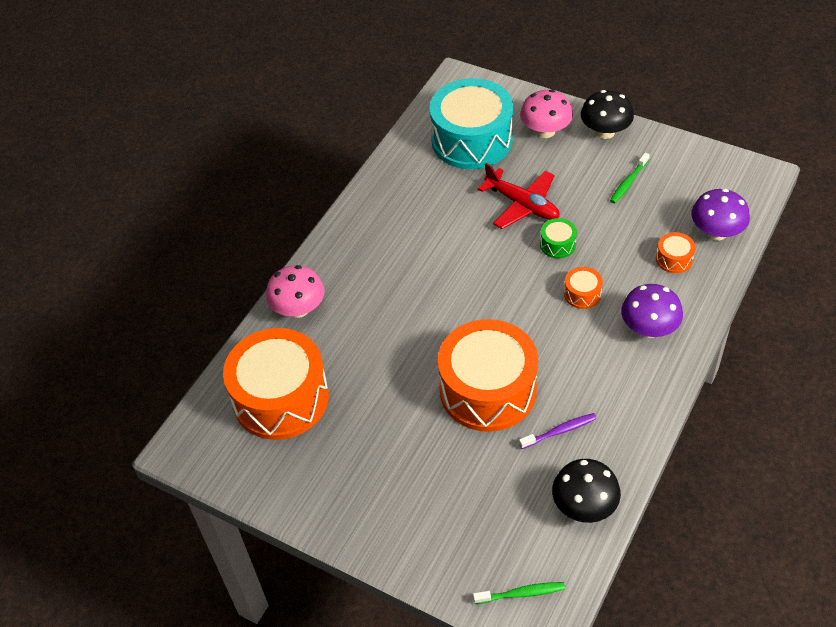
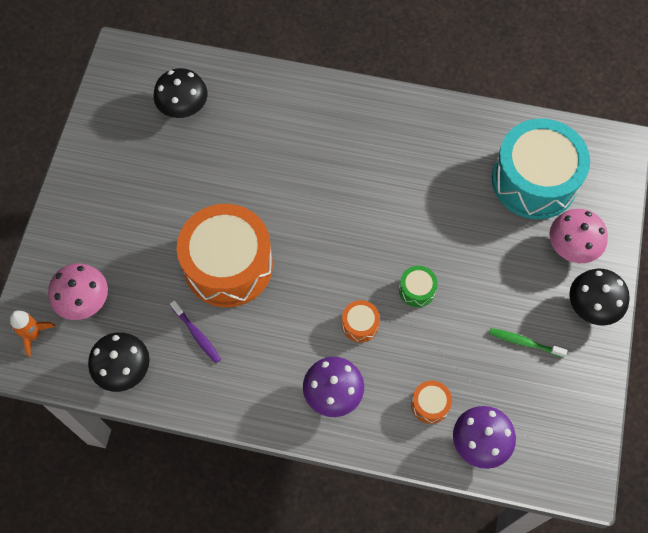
camera: 70 degrees right, 15 degrees up
orange drum [223,328,329,440] -> black mushroom [153,68,207,118]
pink mushroom [266,265,325,318] -> pink mushroom moved to [48,263,108,320]
green toothbrush [473,582,565,604] -> orange rocket [10,310,56,357]
red plane [478,163,560,229] -> none

